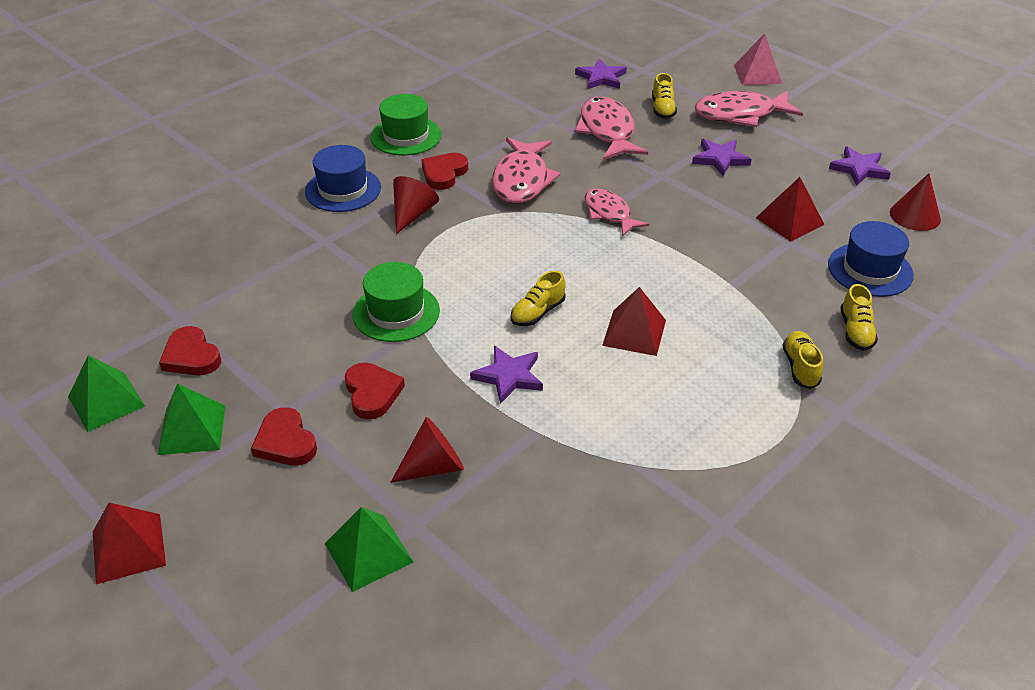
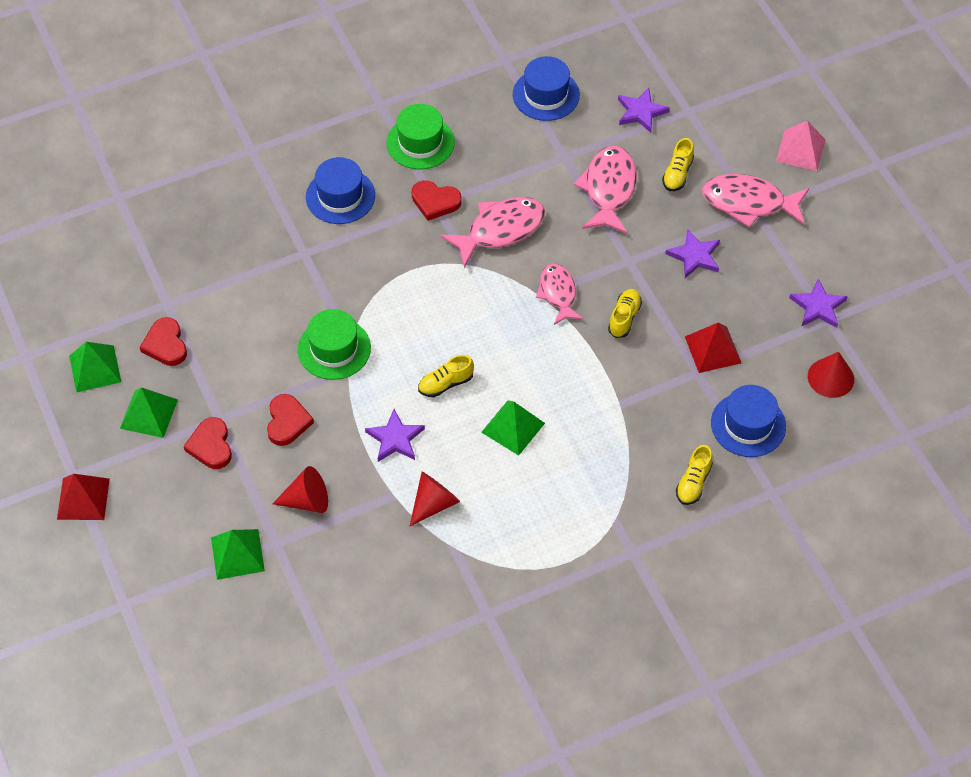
camera: 20 degrees right, 15 degrees up
red cone [393,176,439,234] -> red cone moved to [410,472,460,526]
red heart [421,153,468,190] -> red heart turned 120 degrees counterclockwise [412,180,462,221]
pink fish [492,137,561,204] -> pink fish turned 150 degrees counterclockwise [440,197,545,268]
red pyramid [602,287,666,356] -> green pyramid [481,400,545,456]
yellow shoe [782,331,823,389] -> yellow shoe moved to [608,289,642,338]
none -> blue hat [513,56,580,121]

